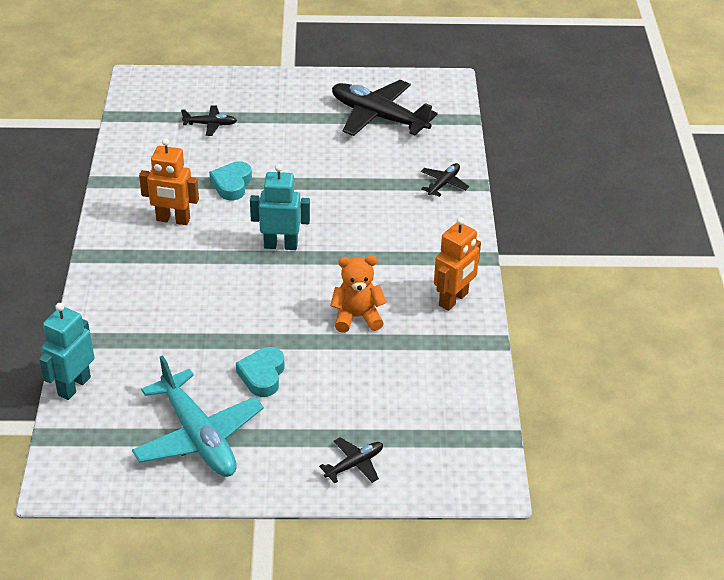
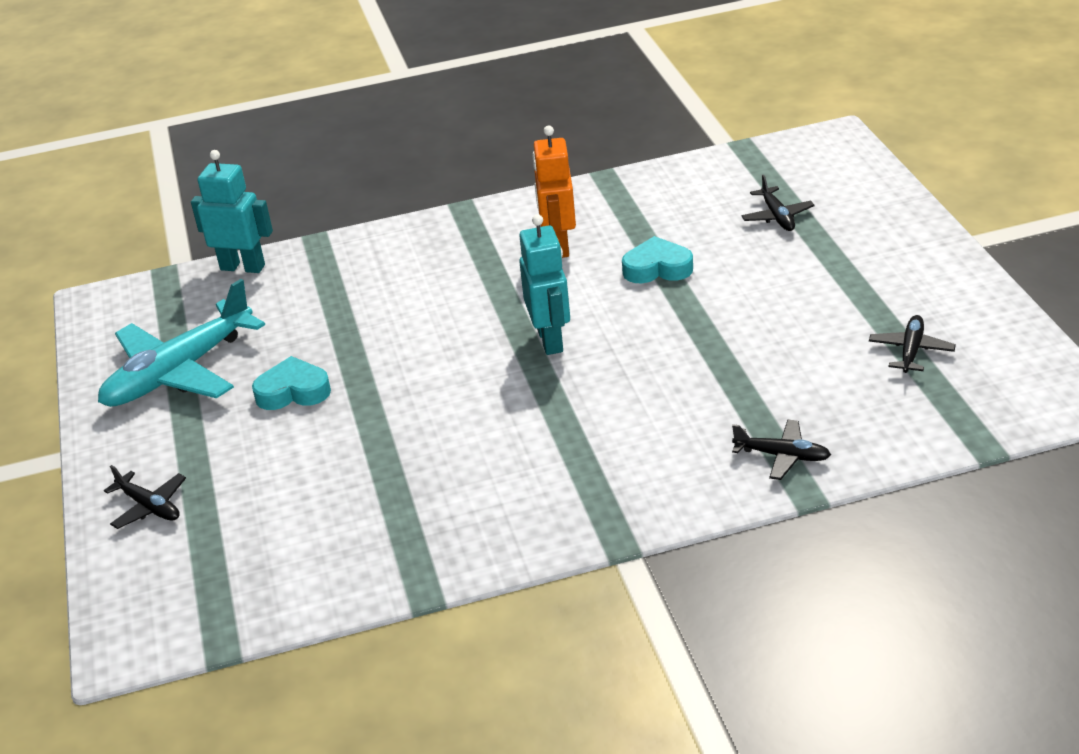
camera: 80 degrees right, 5 degrees down
orange teddy bear [330,255,387,333] -> none
black plane [332,80,438,136] -> black plane [869,315,956,373], size x0.47
orange robot [434,217,481,311] -> none

